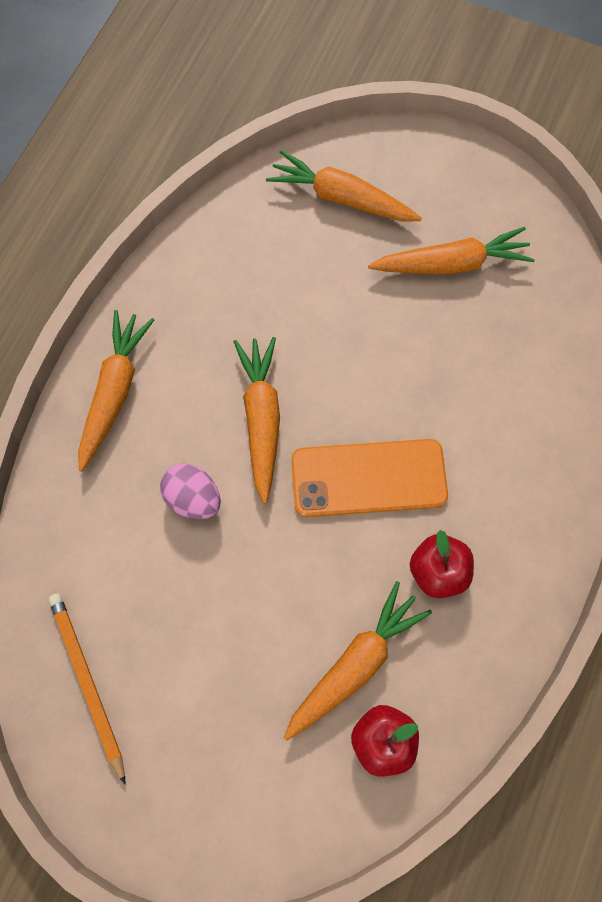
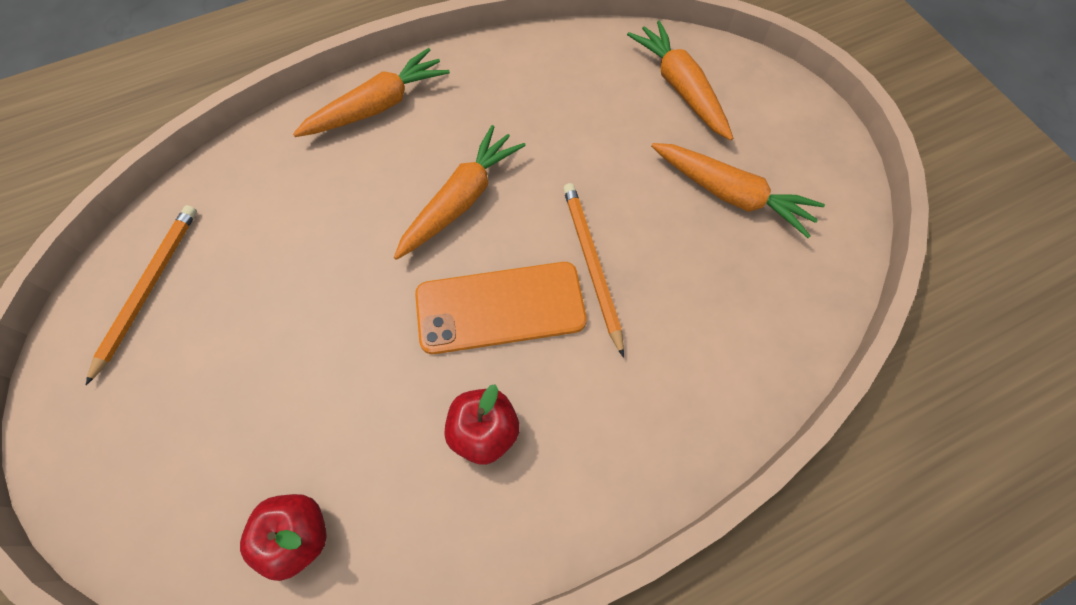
camera: 40 degrees right, 5 degrees down
pink egg [160,464,221,519] -> none
orange carrot [284,581,432,741] -> none
orange phone [291,439,448,517] -> orange phone turned 45 degrees counterclockwise [415,262,587,354]
none -> orange pencil [563,183,624,358]

